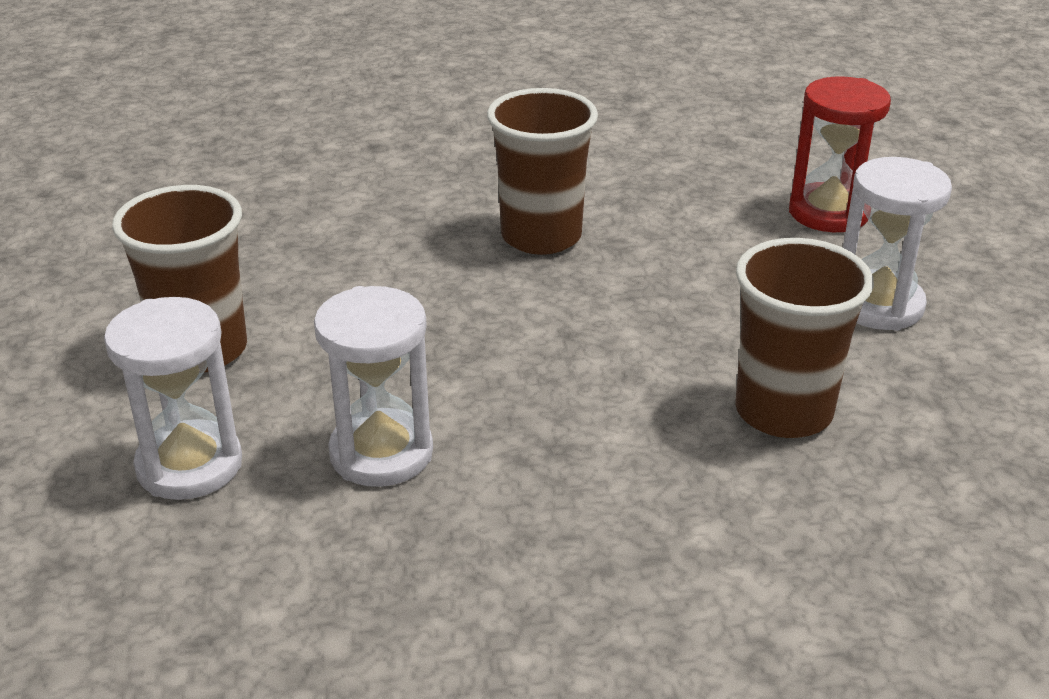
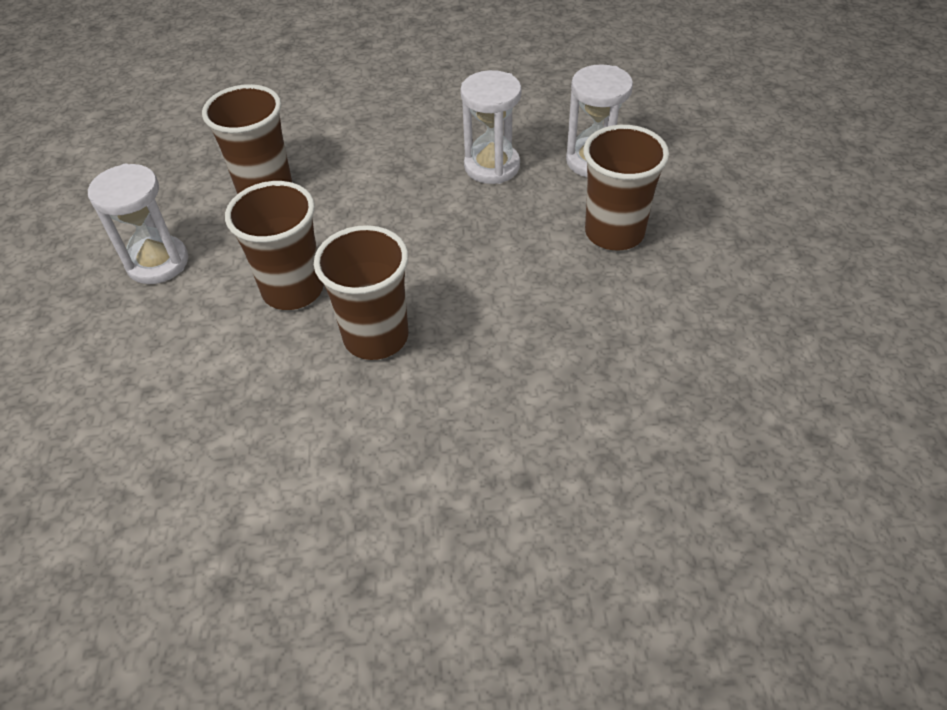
camera: 175 degrees left, 15 degrees up
red hourglass [789,76,891,232] -> none
none -> brown cup [225,181,324,310]

